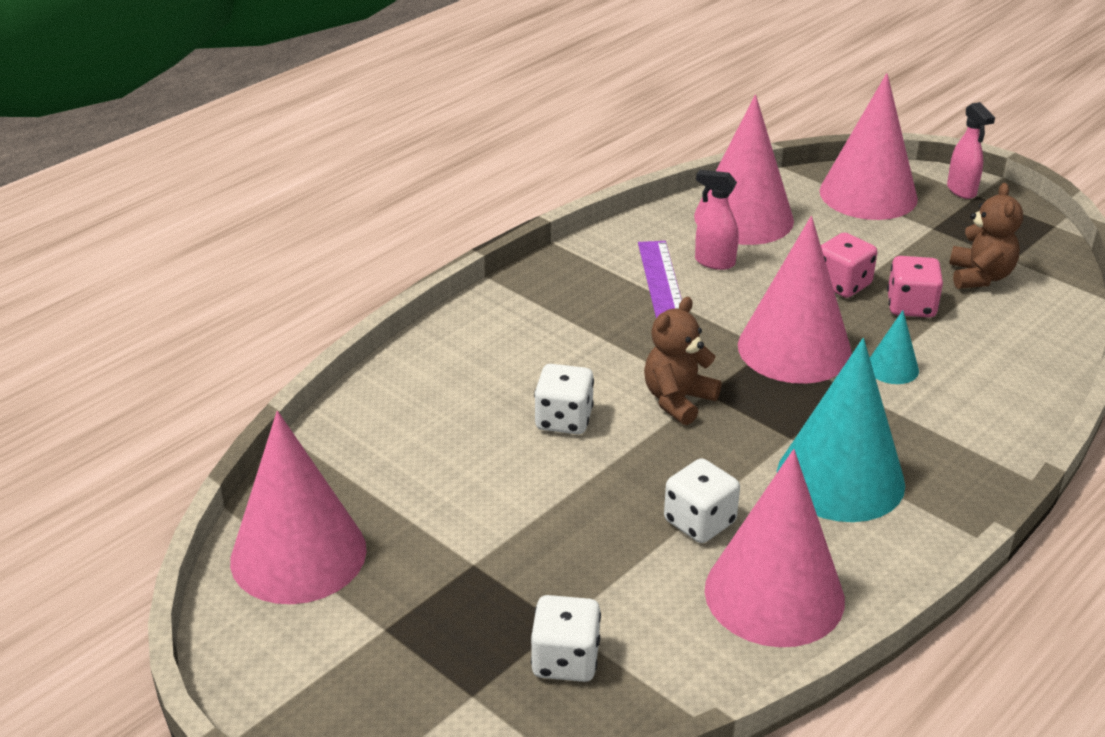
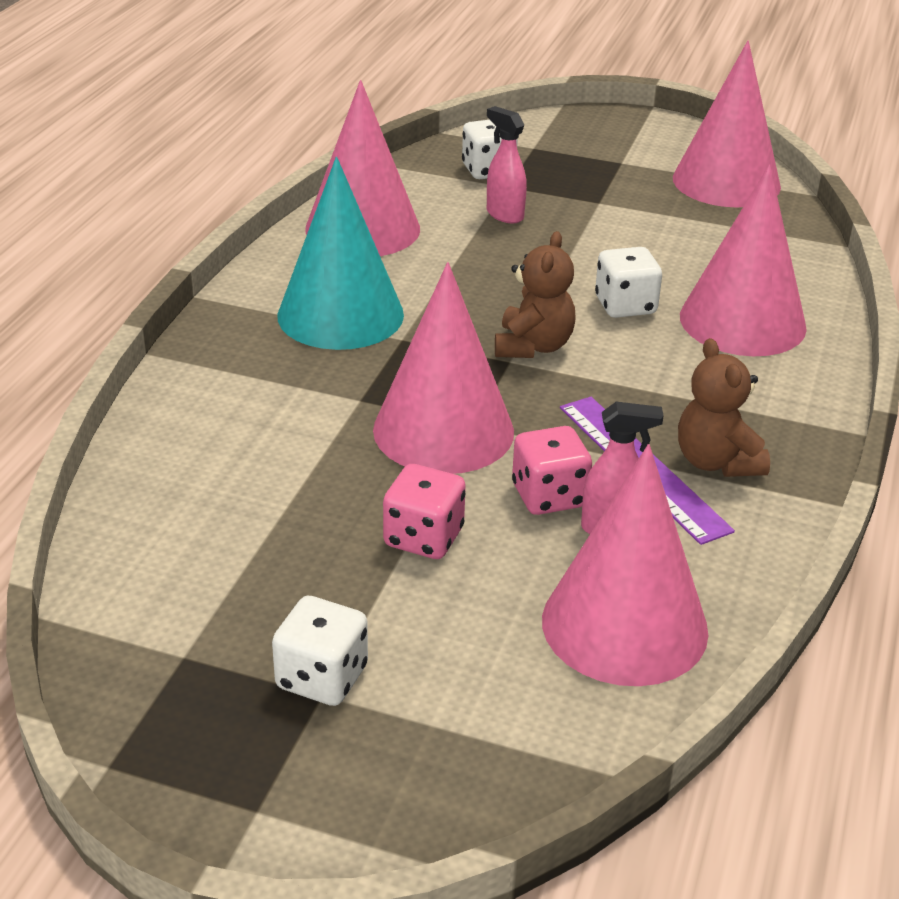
camera: 155 degrees right, 0 degrees up
white dice [664,458,740,543] -> white dice moved to [272,596,368,706]
pink cone [820,73,918,220] -> pink cone moved to [680,165,807,356]
turquoise cone [870,310,919,384] -> none
pink dice [887,256,943,318] -> pink dice moved to [512,426,592,515]
pink spray bottle [947,102,995,199] -> pink spray bottle moved to [487,106,527,224]
brown teddy bear [949,183,1023,289] -> brown teddy bear moved to [678,338,770,477]

